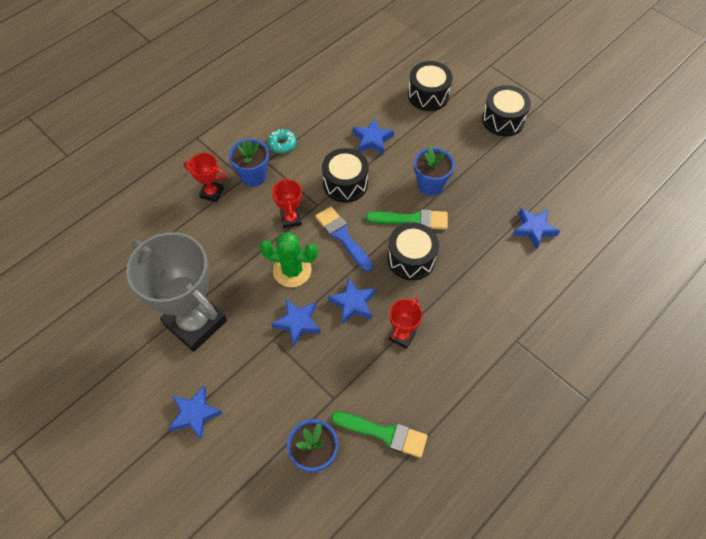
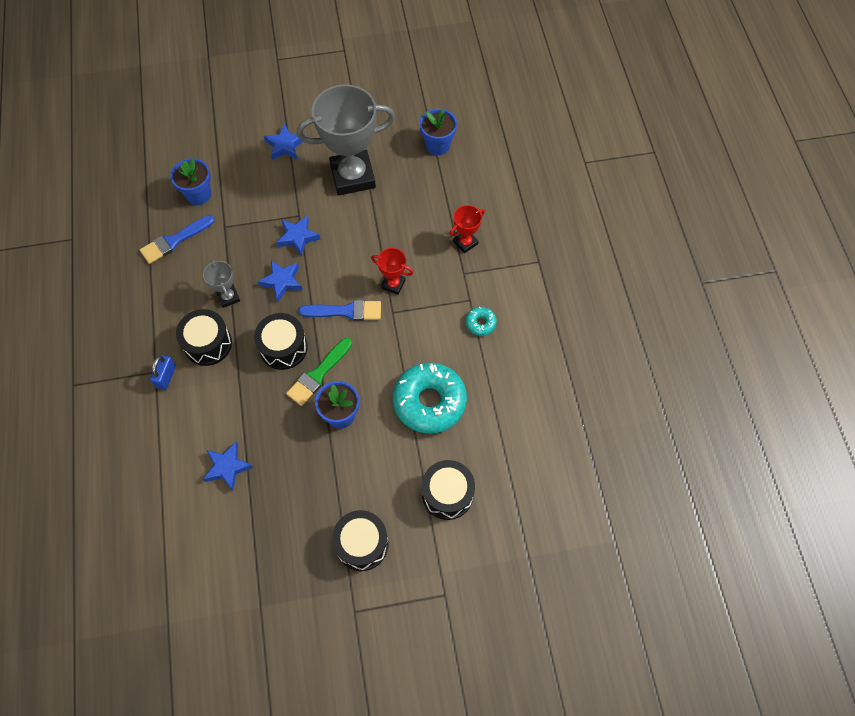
camera: 125 degrees right, 5 degrees up
blue flower pot [229,139,269,187] -> blue flower pot moved to [419,109,457,155]
green cactus [260,232,318,287] -> none
black drum [322,148,368,202] -> black drum moved to [176,309,232,366]
green brush [331,412,428,458] -> blue brush [140,215,215,264]
blue star [353,118,394,155] -> turquoise donut [393,363,467,434]
red trophy [389,297,423,349] -> grey trophy [203,259,240,308]
none -> blue padlock [150,355,176,390]

